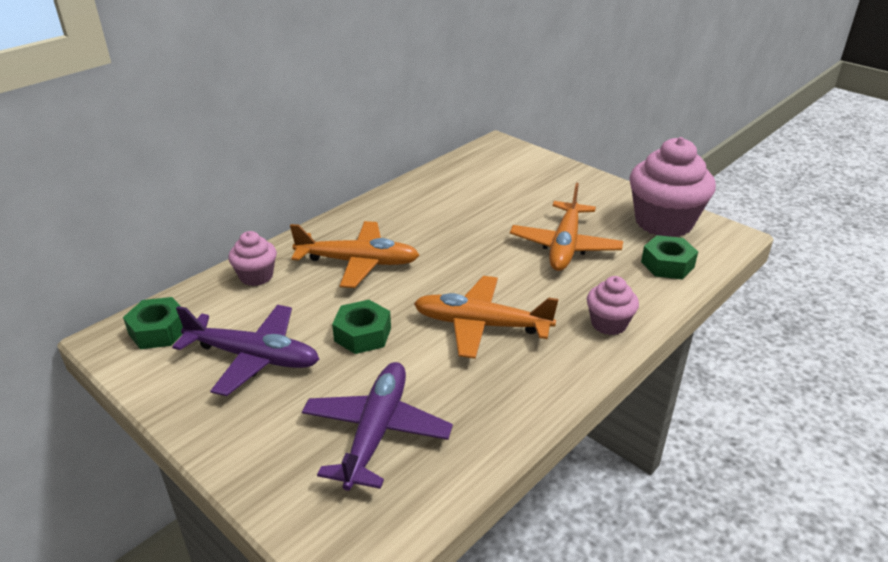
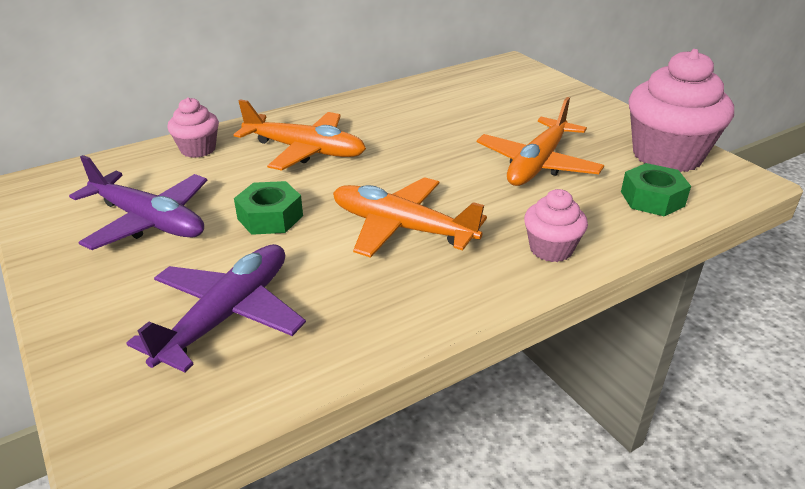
camera: 15 degrees right, 0 degrees up
green nut [123,297,183,349] -> none

